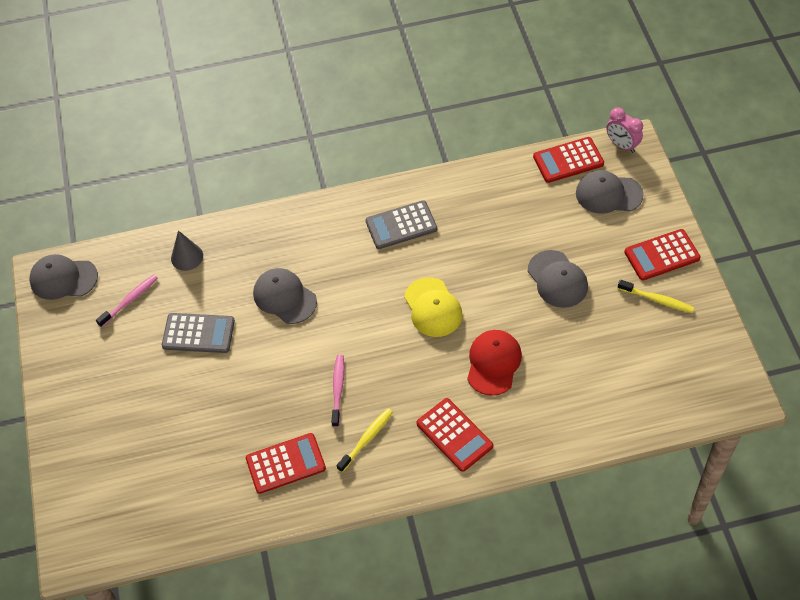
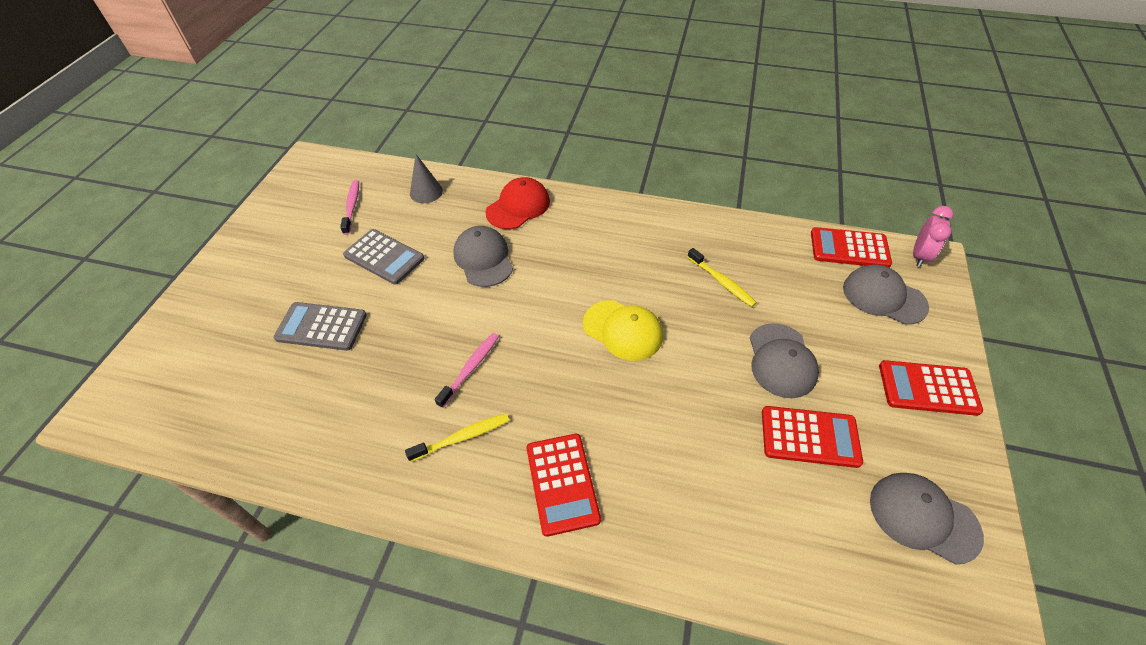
camera: 25 degrees right, 5 degrees down
grey cap [29,254,98,300] -> grey cap moved to [870,473,984,565]
pink toothbrush [96,275,158,328] -> pink toothbrush turned 75 degrees counterclockwise [340,180,359,235]
red calculator [246,433,326,494] -> red calculator moved to [762,406,863,468]
grey calculator [365,200,437,249] -> grey calculator moved to [273,302,367,351]
yellow cap [404,277,462,337] -> yellow cap turned 60 degrees counterclockwise [583,300,663,361]
red cap [467,330,522,396] -> red cap moved to [486,177,550,229]
pink clock [606,108,643,153] -> pink clock turned 135 degrees counterclockwise [913,206,954,267]
yellow toothbrush [618,280,694,313] -> yellow toothbrush moved to [688,248,757,307]

